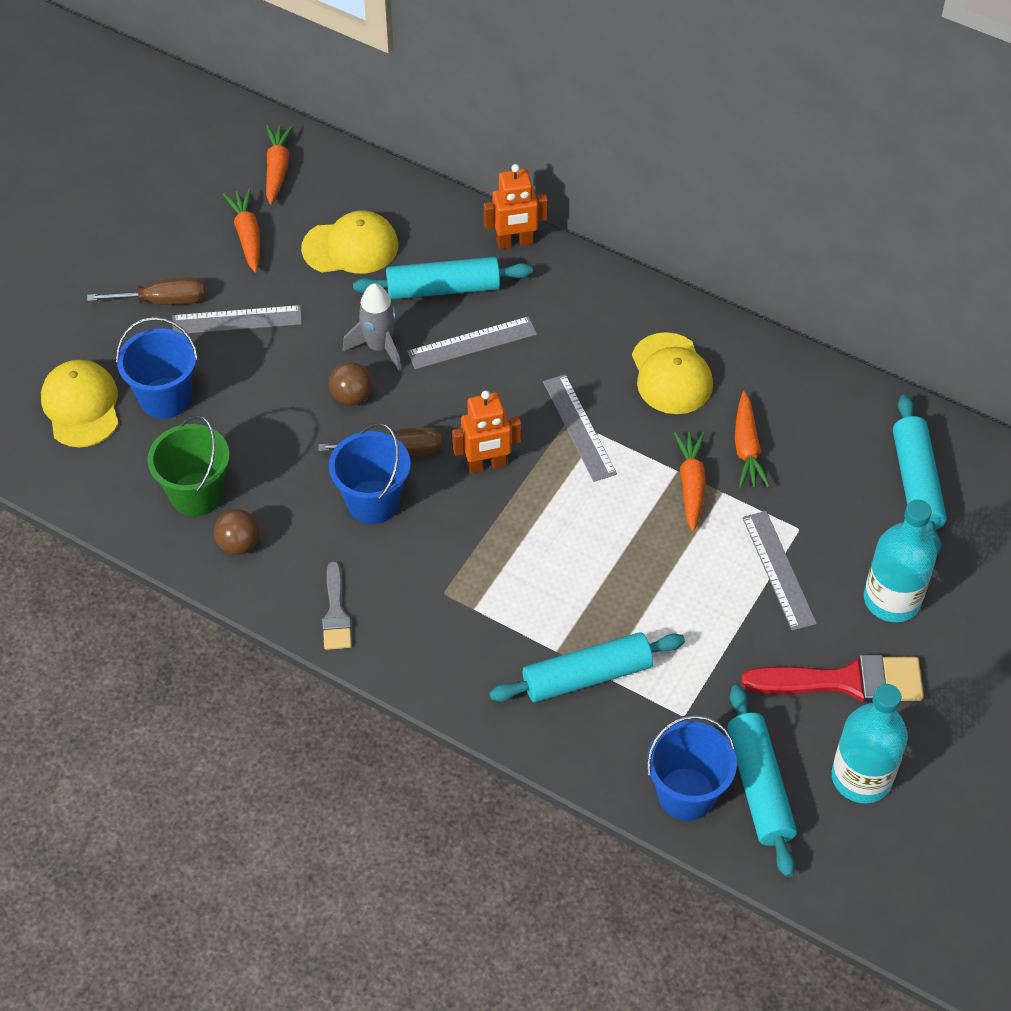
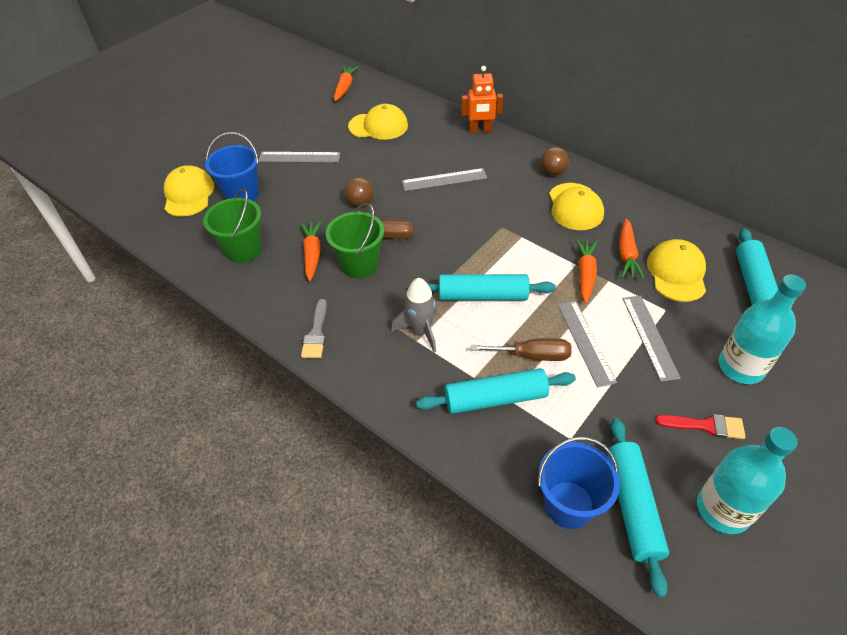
camera: 10 degrees right, 5 degrees down
brown screwdriver [87,277,205,305] -> brown screwdriver moved to [471,338,572,361]
brown ball [214,509,260,555] -> brown ball moved to [540,147,569,176]
orange carrot [223,189,260,273] -> orange carrot moved to [301,221,321,281]
blue bucket [329,423,411,524] -> green bucket [326,203,384,278]
grey rocket [343,283,402,371] -> grey rocket moved to [391,278,437,353]
turquoise rolling pin [353,257,533,300] -> turquoise rolling pin moved to [427,274,556,300]
orange robot [452,390,521,473] -> none
grey ruler [543,374,617,482] -> grey ruler moved to [557,301,617,387]
red brush [741,655,924,703] -> red brush [655,414,746,439], size x0.58
none -> yellow cap [647,239,706,302]

